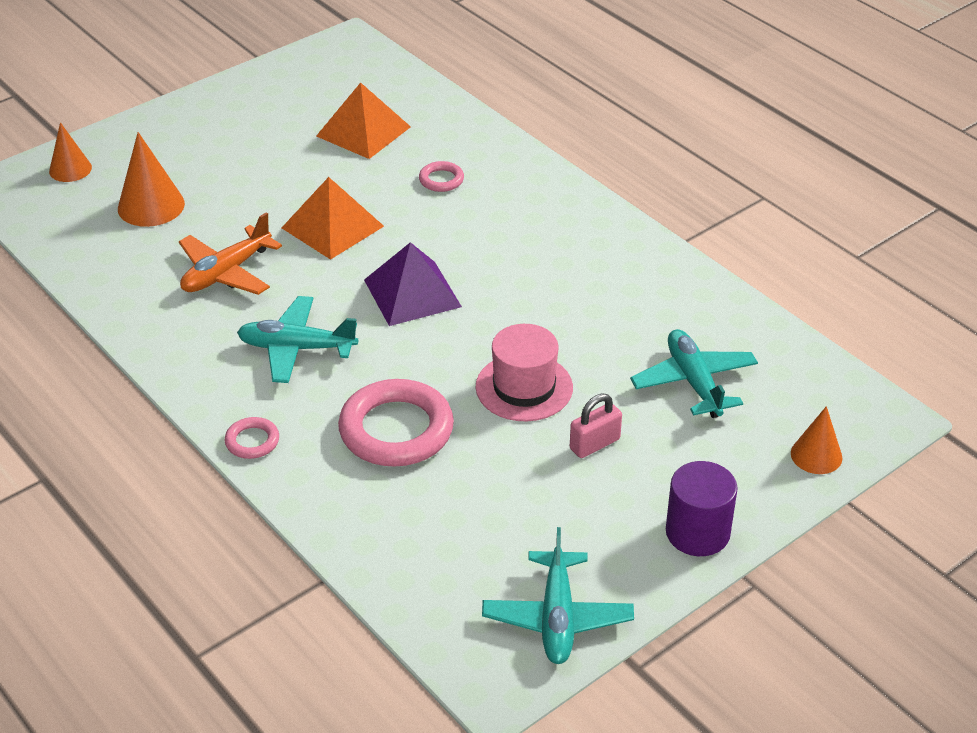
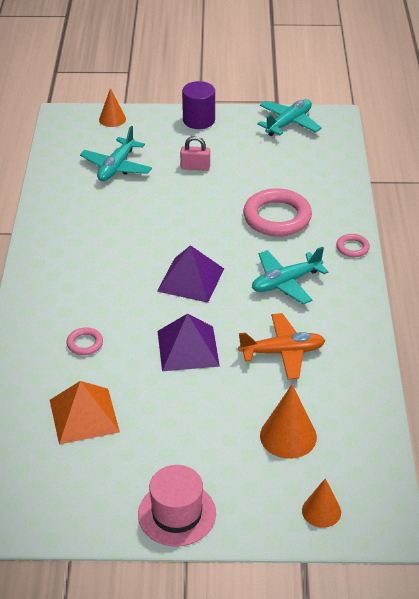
camera: 140 degrees left, 0 degrees up
turquoise plane [237,296,358,383] -> turquoise plane turned 105 degrees clockwise [252,247,328,304]
orange pyramid [282,177,384,260] -> purple pyramid [158,313,220,371]
pink hat [476,324,573,421] -> pink hat moved to [138,465,216,547]

